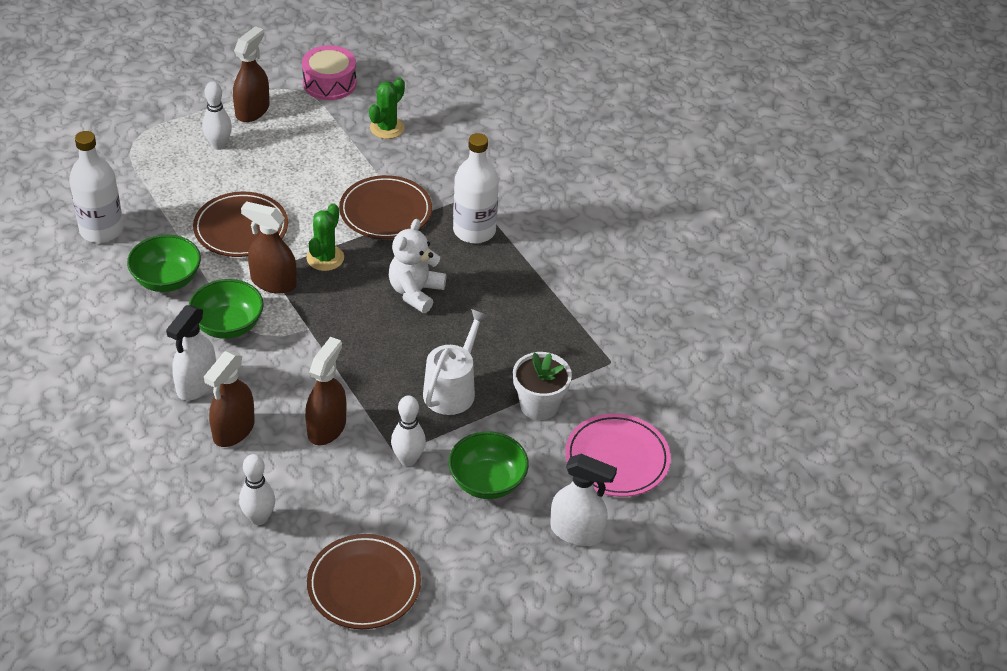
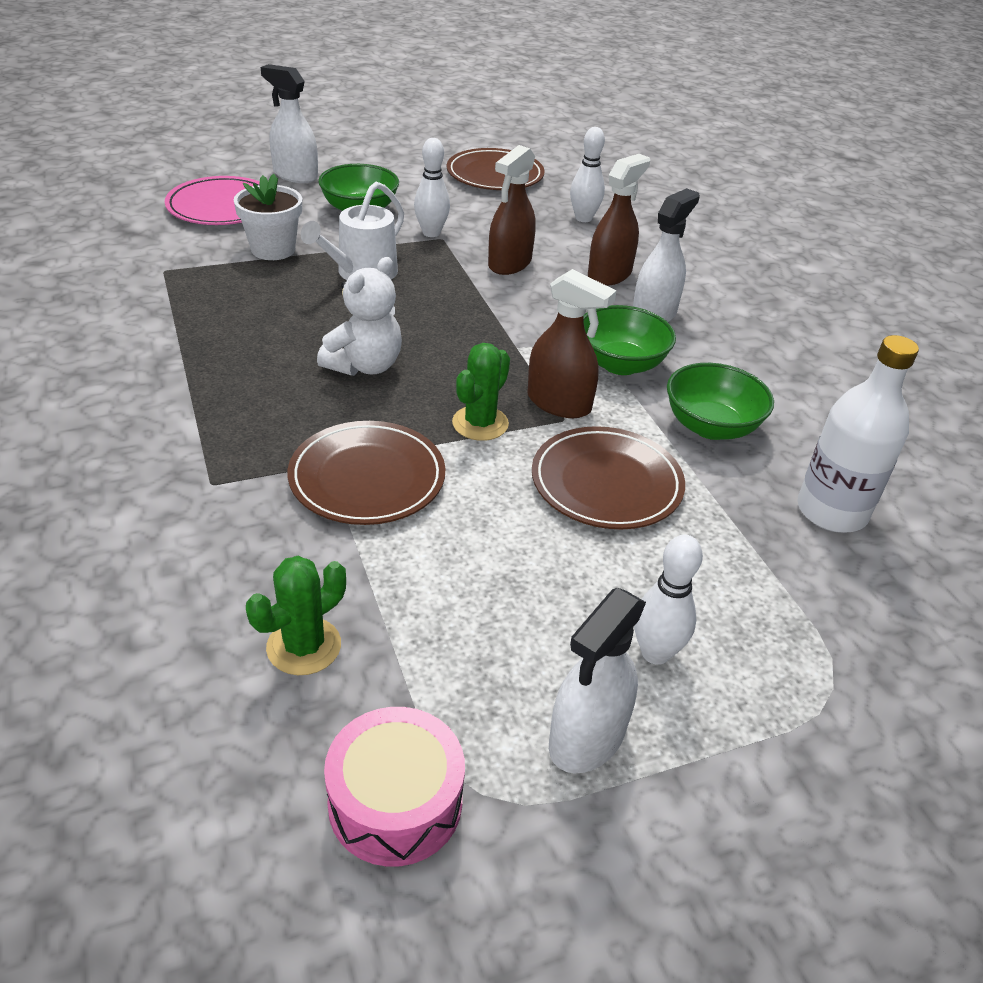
camera: 170 degrees left, 5 degrees down
brown spray bottle [233,26,269,122] -> white spray bottle [549,588,646,773]
white bottle [453,133,499,243] -> none

